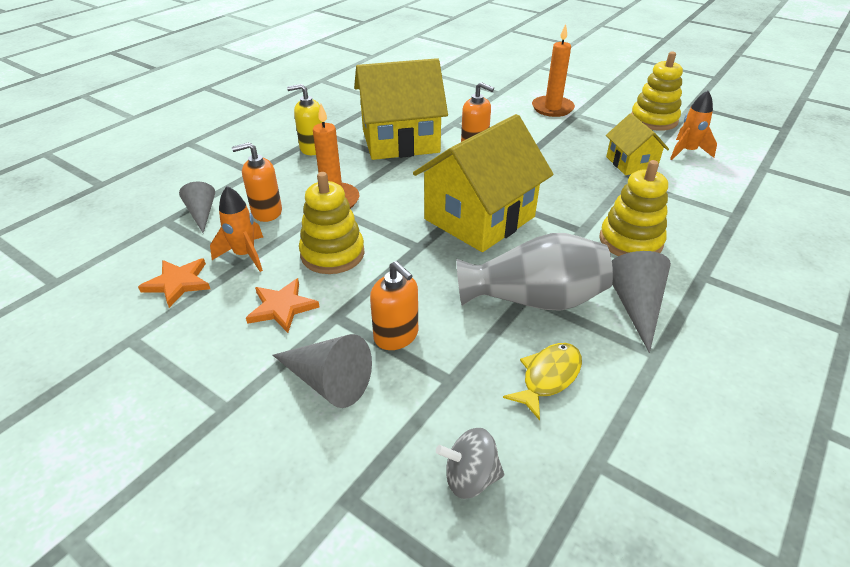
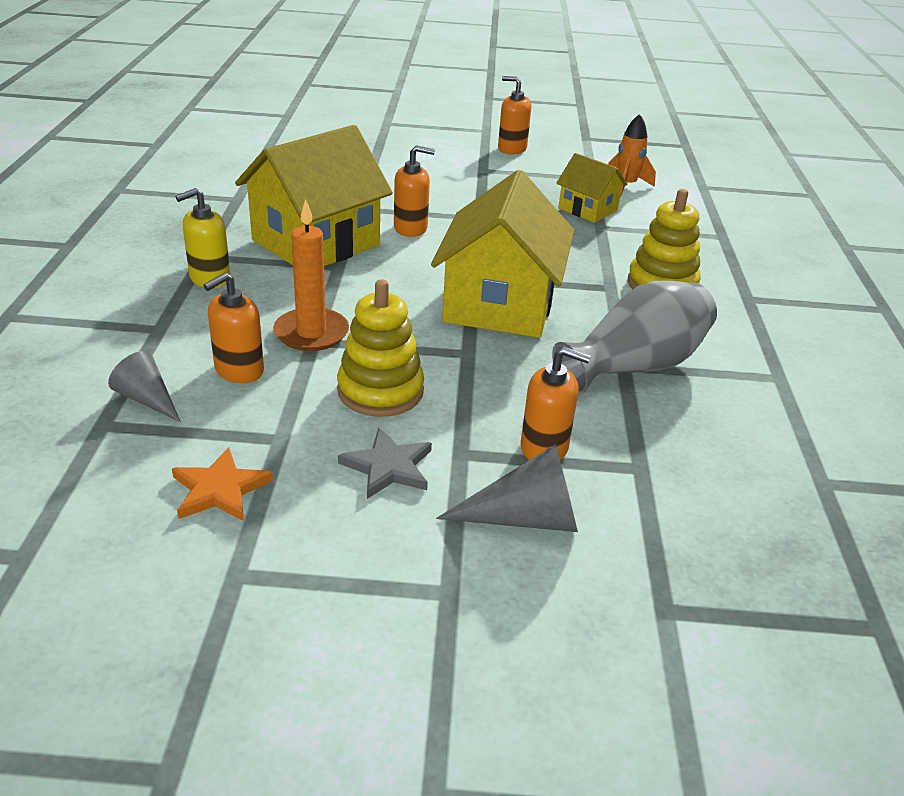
camera: 35 degrees left, 5 degrees down
orange rocket [210,186,263,272] -> none
orange star [246,278,319,333] -> grey star [338,428,432,499]
grey spinning top [436,428,504,499] -> none
yellow fish [503,343,582,421] -> none
orange candle [532,24,575,117] -> none
grey cone [612,251,671,353] -> none
yellow stacking toy [631,51,683,131] -> none
none -> orange soap dispenser [498,76,531,154]

